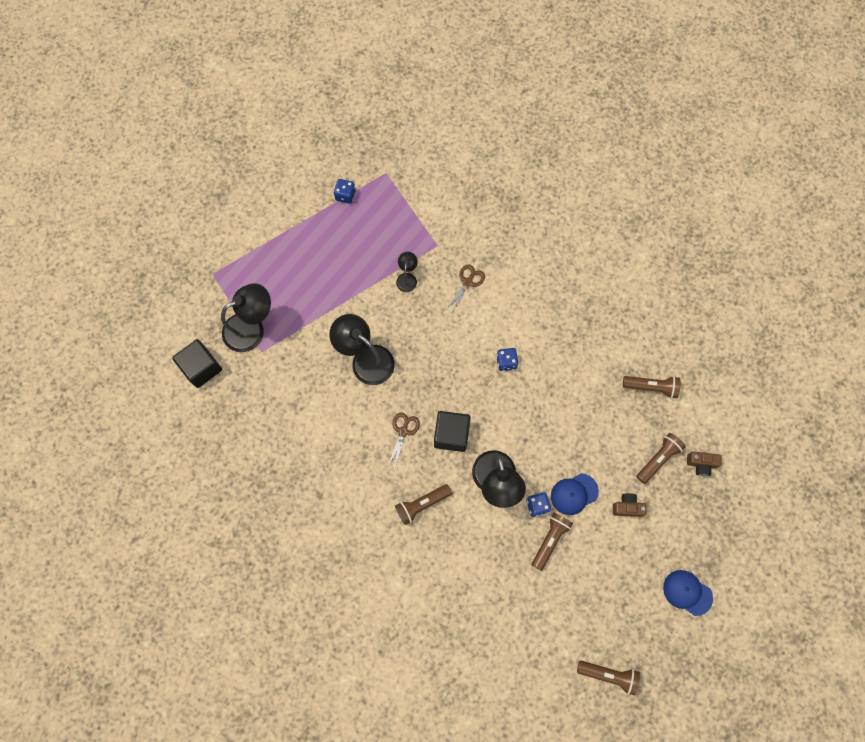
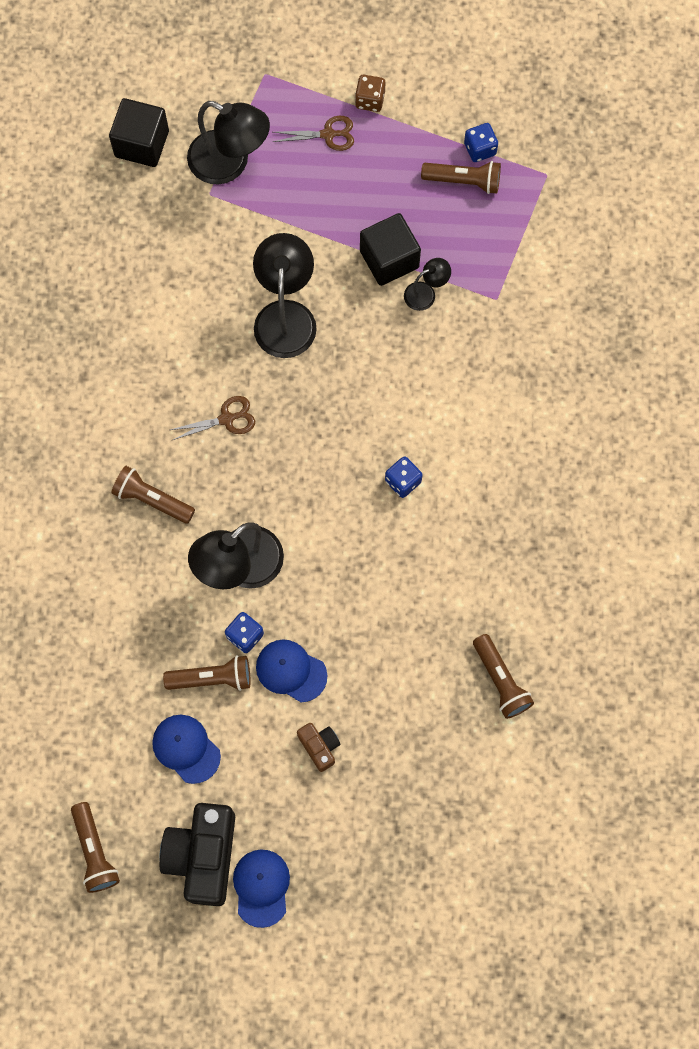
camera: 55 degrees right, 0 degrees up
black cube [434,411,471,452] -> black cube moved to [360,213,421,286]
brown scissors [445,265,485,313] -> brown scissors moved to [273,116,354,151]
brown flashlight [636,433,686,484] -> brown flashlight moved to [421,161,501,194]
brown camera [687,451,722,476] -> none
none -> blue cap [152,715,221,784]
none -> black camera [159,803,235,906]
none -> brown dice [355,75,385,112]

